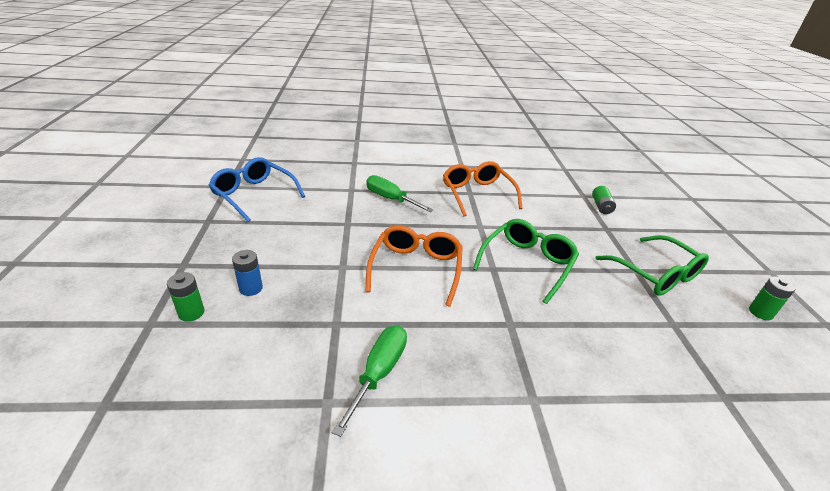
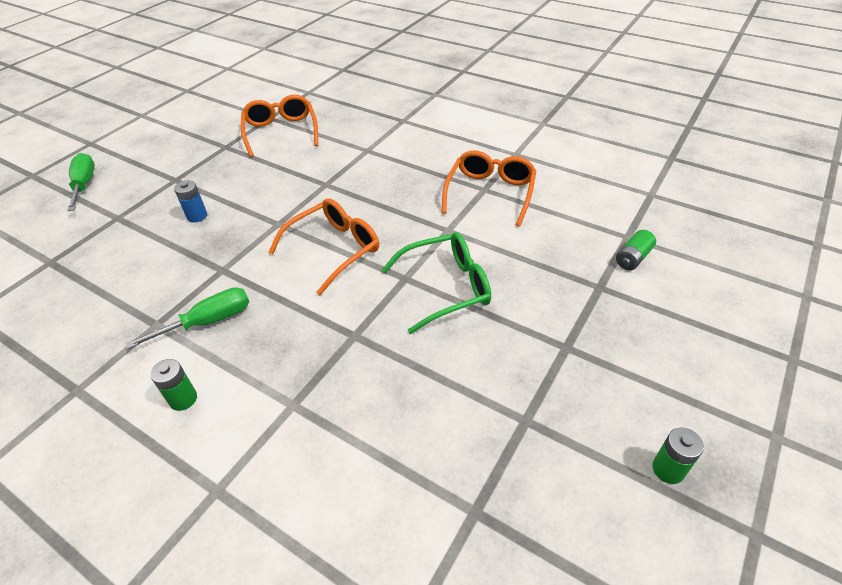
camera: 40 degrees right, 10 degrees up
green battery [167,272,204,322] -> green battery moved to [150,359,197,411]
blue glasses [209,157,305,222] -> orange glasses [241,95,318,157]
green screwdriver [366,175,433,212] -> green screwdriver moved to [67,153,95,211]
green glasses [595,235,709,296] -> none

